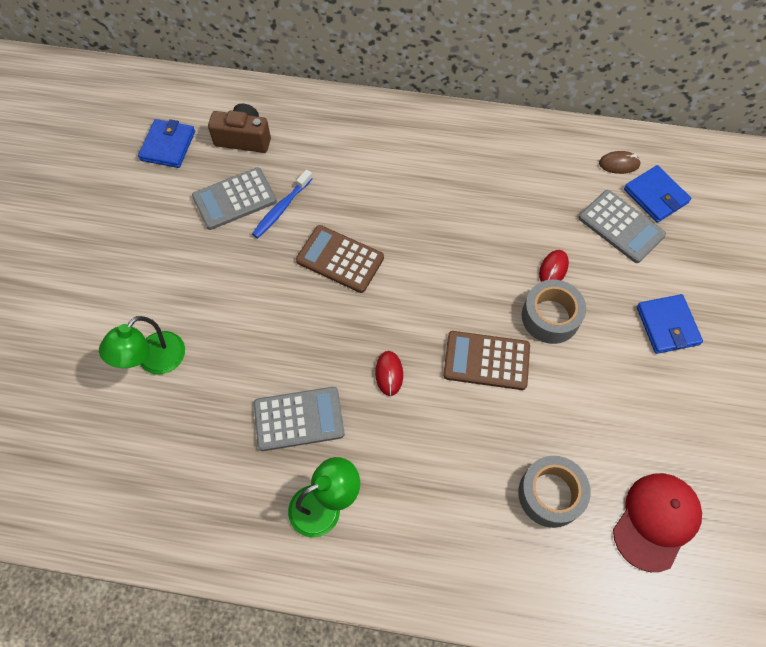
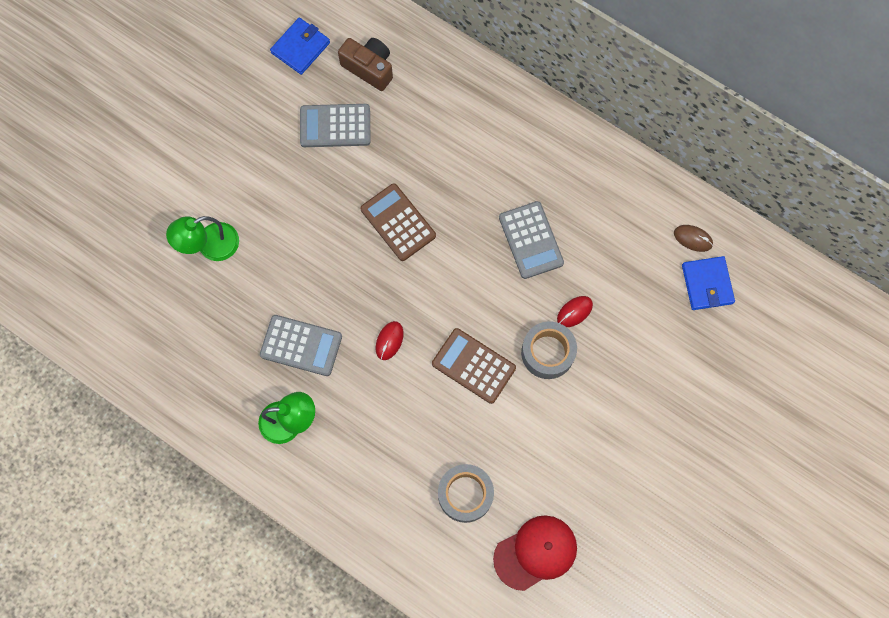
camera: 25 degrees right, 10 degrees up
blue toothbrush [252,169,313,238] -> none
grey calculator [579,190,666,263] -> grey calculator moved to [499,201,564,279]
blue wallet [637,294,703,354] -> none

